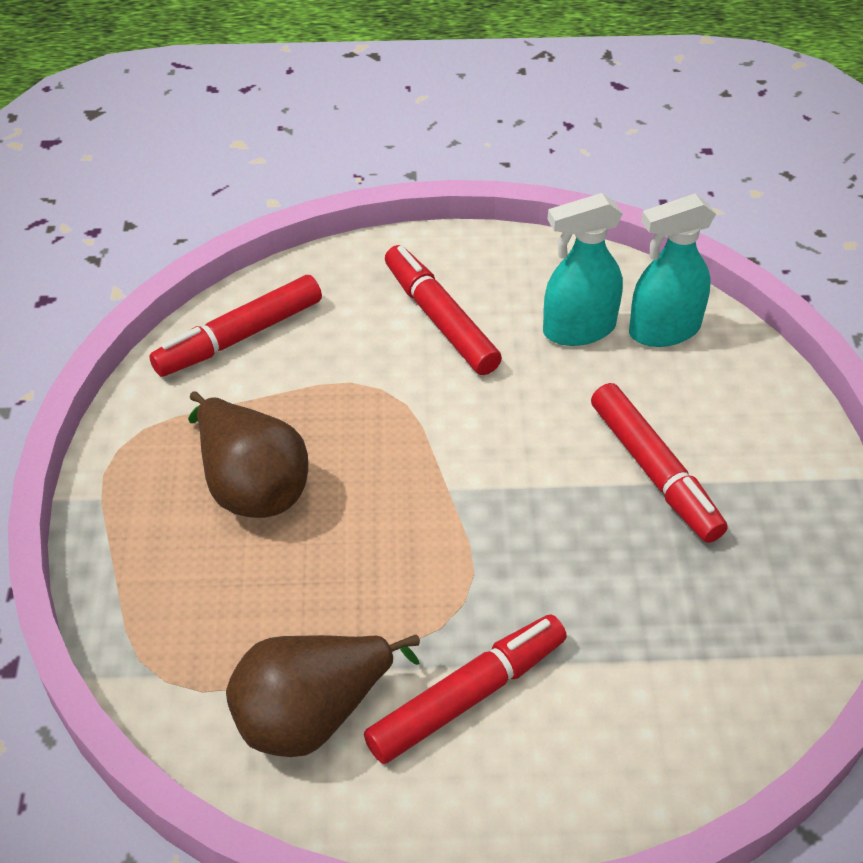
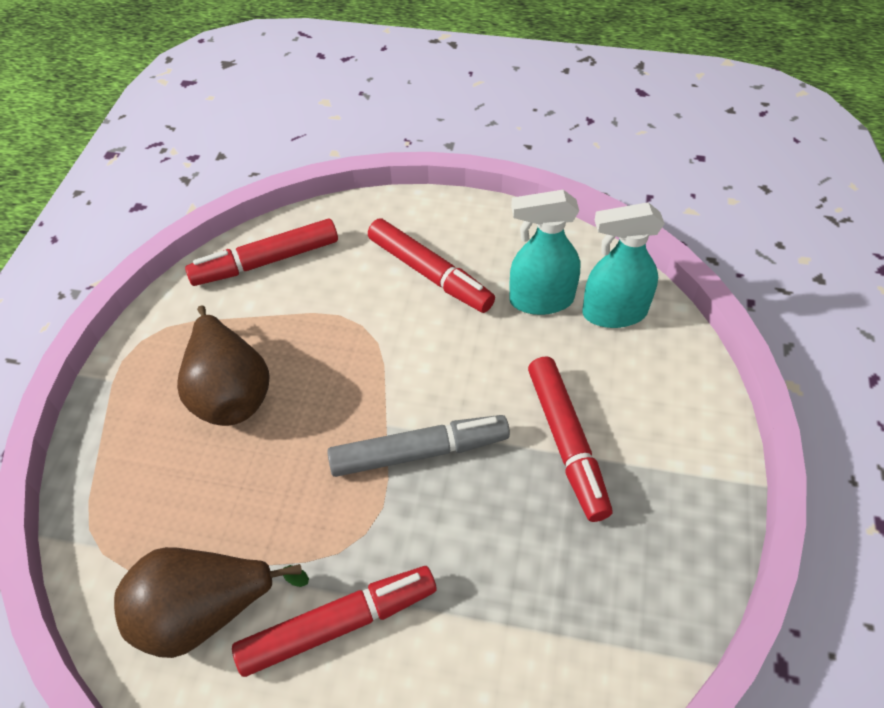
camera: 15 degrees right, 5 degrees up
red marker [385,245,502,375] -> red marker turned 150 degrees clockwise [368,218,495,313]
none -> grey marker [327,415,510,477]

